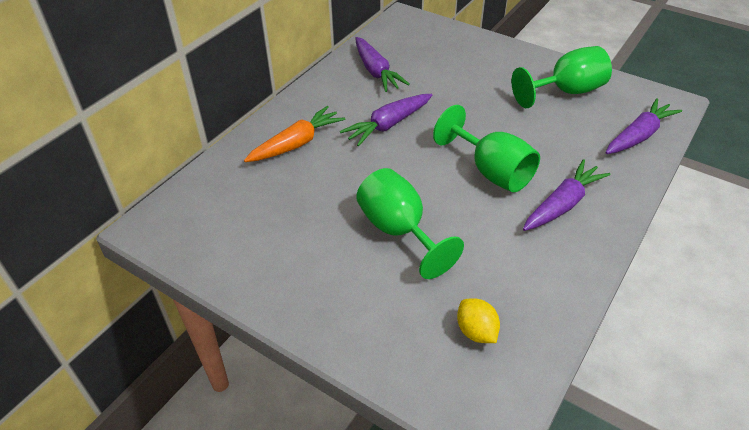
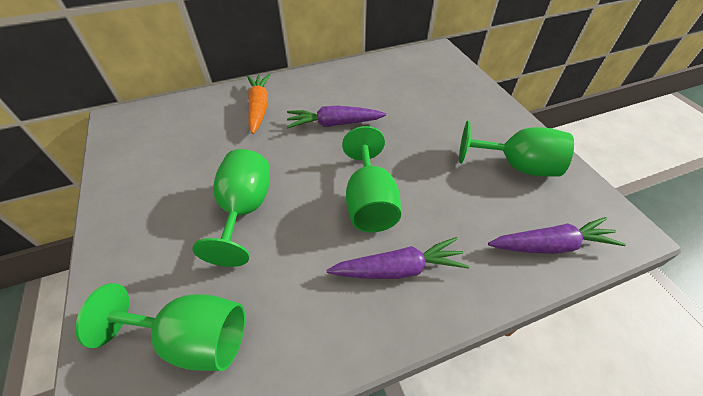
camera: 35 degrees right, 5 degrees up
orange carrot [244,106,345,162] -> orange carrot turned 90 degrees counterclockwise [247,74,271,134]
purple carrot [355,37,410,92] -> none
yellow lemon [457,298,500,343] -> green goblet [75,283,245,371]

